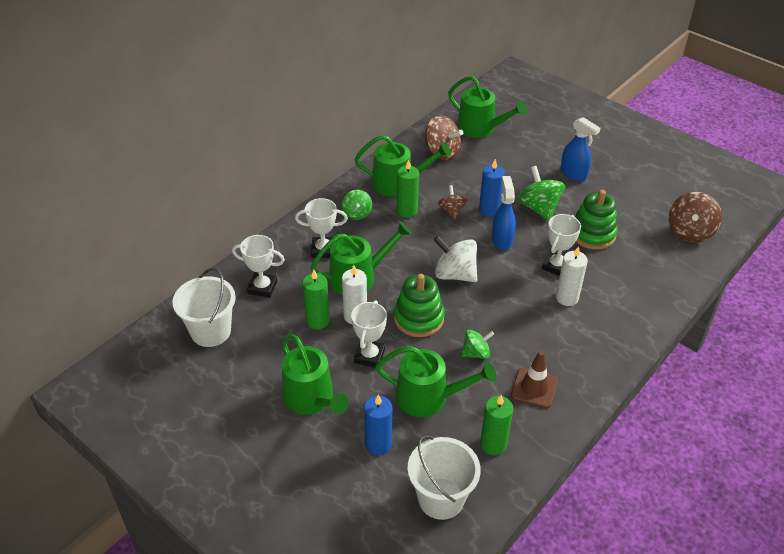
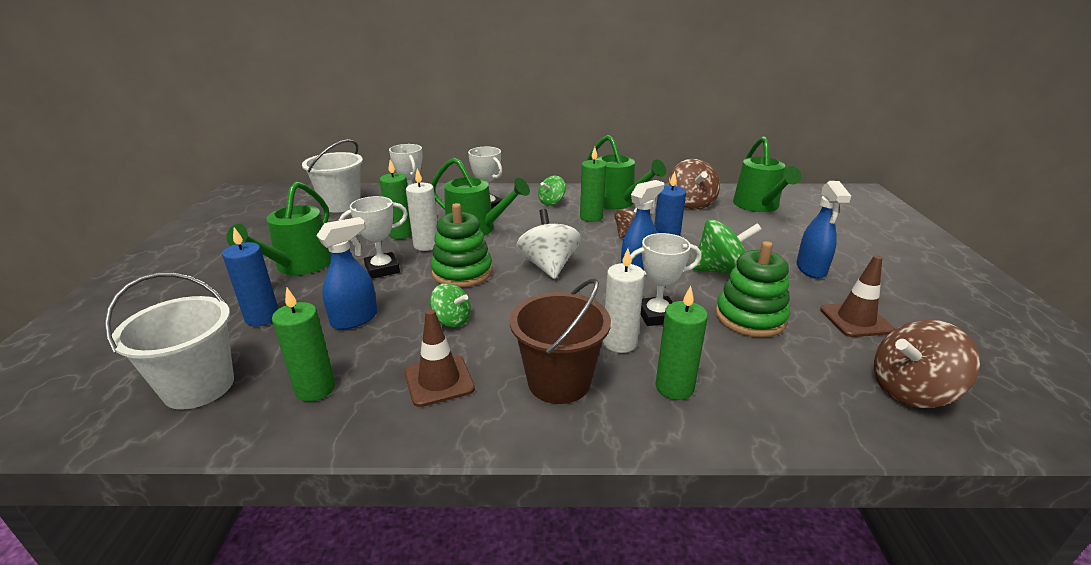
camera: 50 degrees right, 15 degrees down
green watering can [375,346,496,417] -> blue spray bottle [316,217,377,330]
green spinning top [517,166,565,221] -> green spinning top turned 60 degrees clockwise [692,219,762,274]
none -> brown bucket [510,279,611,404]
none -> green candle [655,286,708,400]
none -> brown traffic cone [820,255,895,337]

